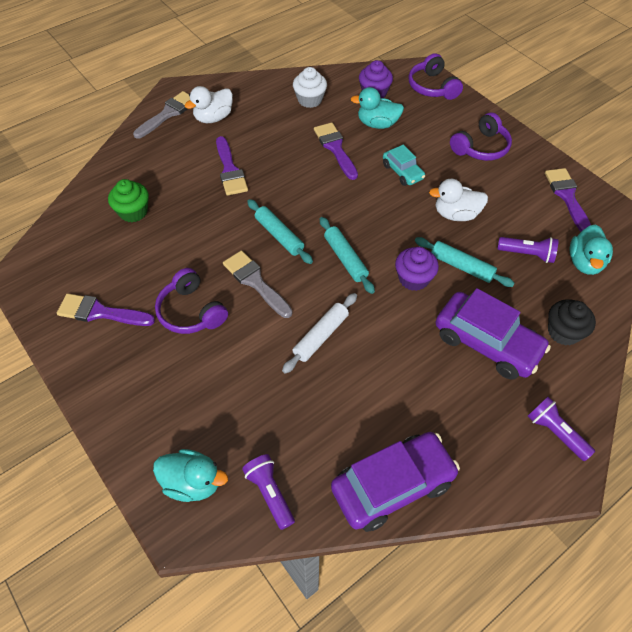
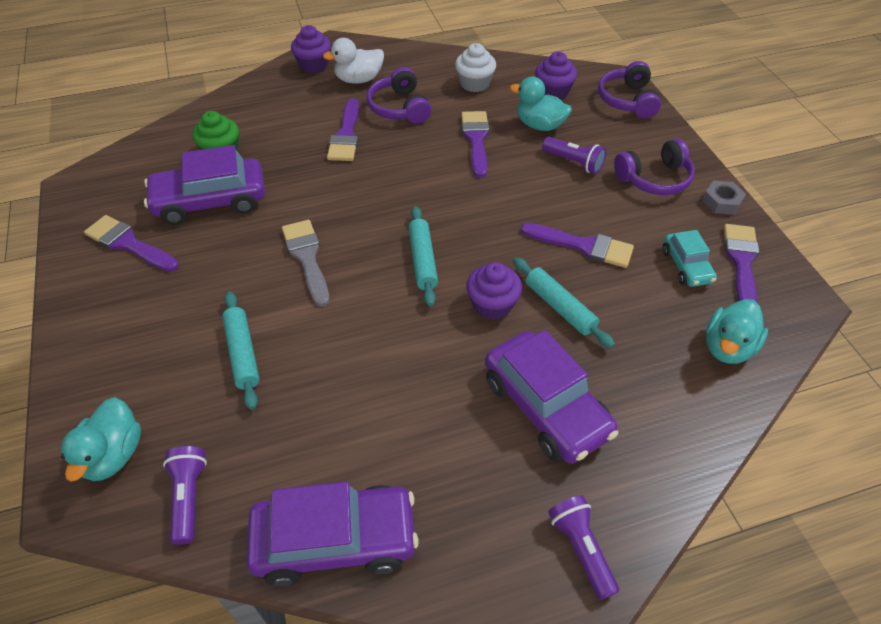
camera: 20 degrees right, 5 degrees down
grey brush [133,91,190,139] -> purple cupcake [291,25,331,73]
turquoise duck [153,449,228,502] -> turquoise duck turned 60 degrees clockwise [61,397,141,482]
purple headphones [155,268,228,334] -> purple headphones moved to [366,67,431,124]
turquoise rolling pin [247,199,313,264] -> turquoise rolling pin moved to [222,292,260,410]
white rolling pin [282,293,357,374] -> none
turquoise car [383,145,425,186] -> turquoise car moved to [662,230,717,287]
white duck [429,179,488,221] -> purple brush [521,223,634,268]
purple flashlight [497,237,559,263] -> purple flashlight moved to [542,137,606,174]
black cupcake [548,299,596,346] -> none
none -> purple car [144,145,265,225]
none -> grey nut [702,181,746,215]

